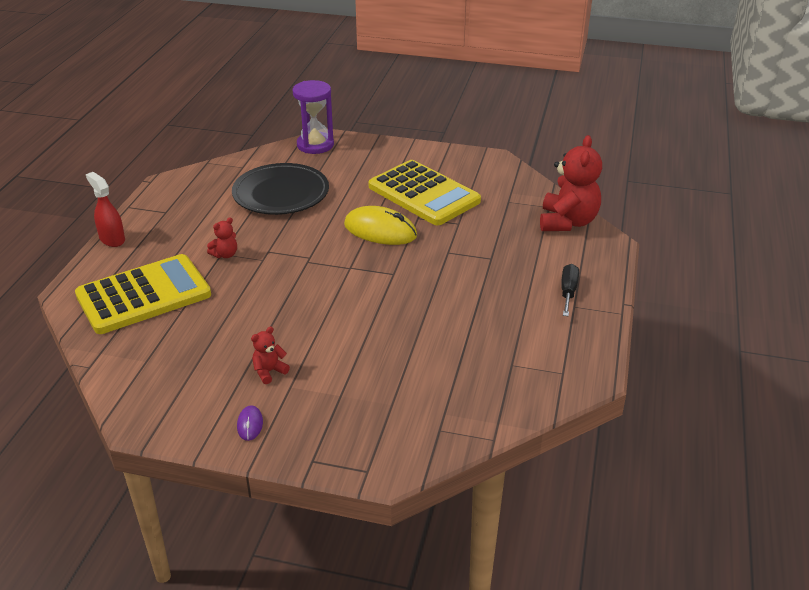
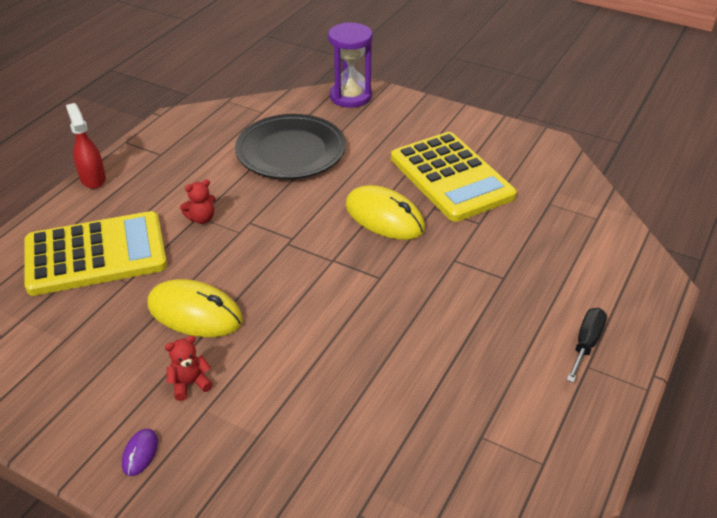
camera: 15 degrees right, 5 degrees up
red teddy bear [540,135,602,231] -> none
none -> yellow mouse [148,279,243,337]

